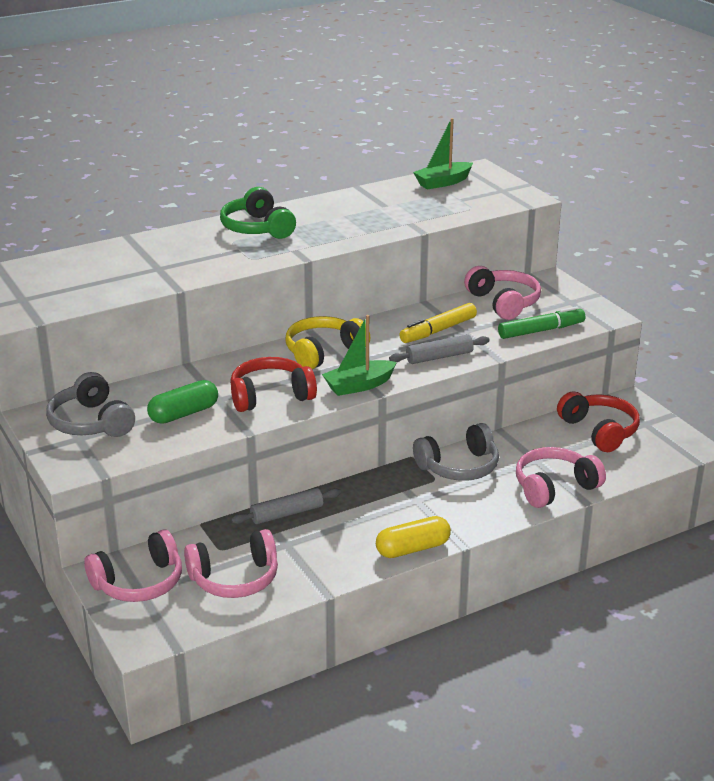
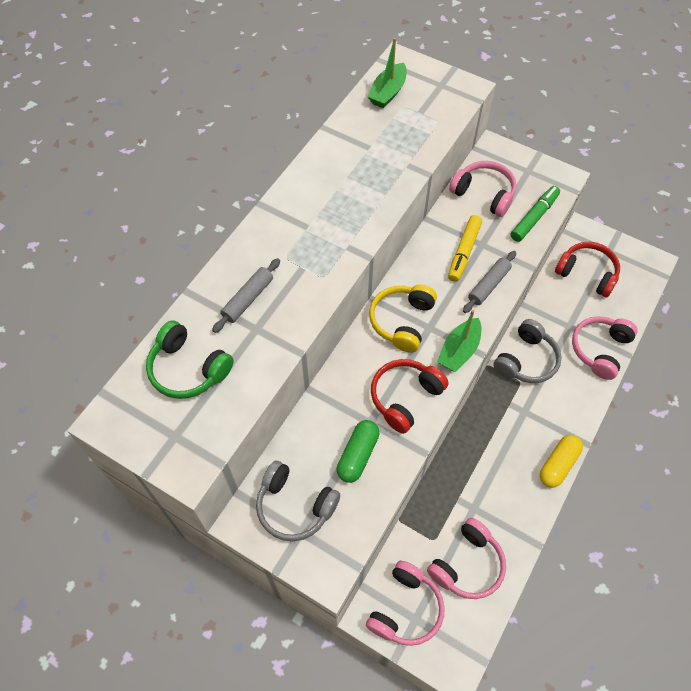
camera: 30 degrees left, 30 degrees up
green headphones [220,187,296,239] -> green headphones moved to [146,320,234,399]
grey rolling pin [231,488,341,524] -> grey rolling pin moved to [212,258,280,333]

